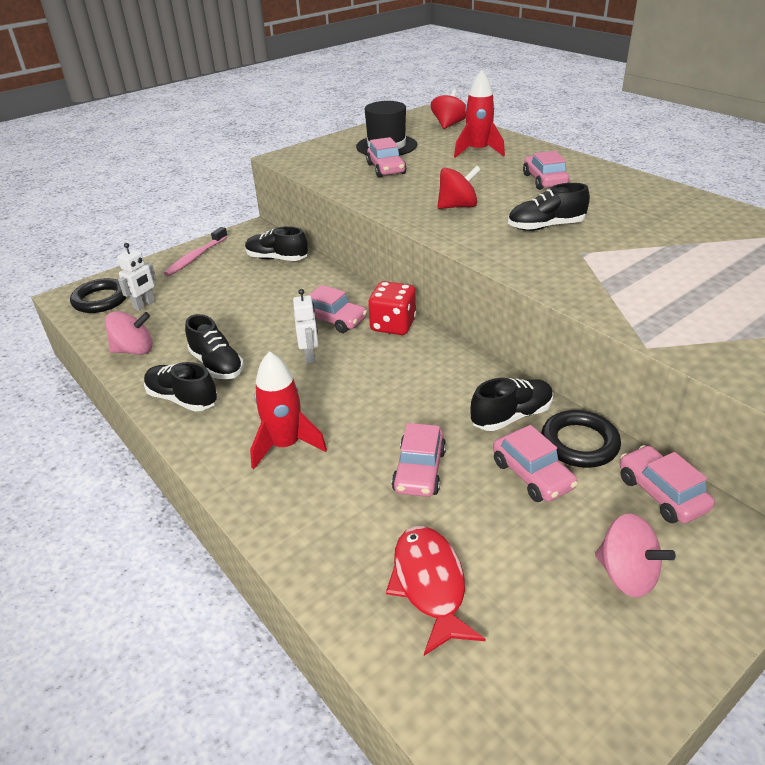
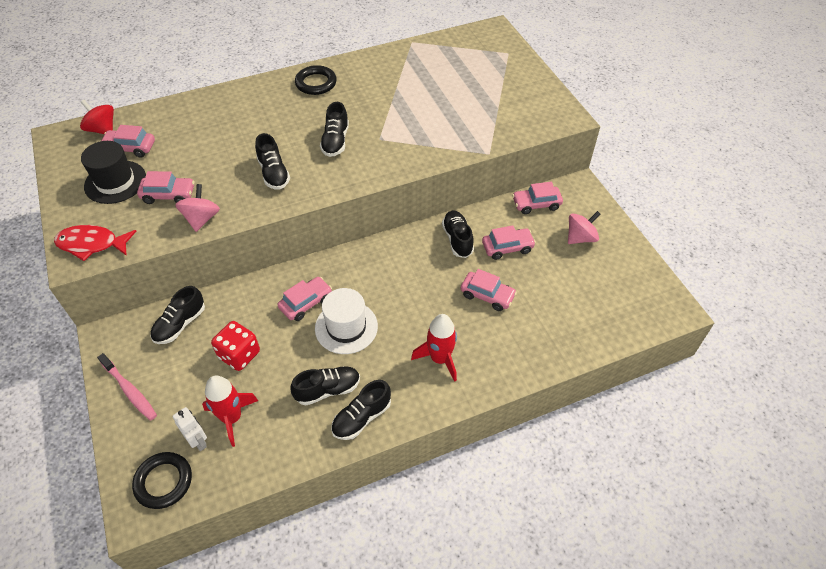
camera: 75 degrees left, 15 degrees up
pink spinning top [105,311,153,355] -> pink spinning top moved to [175,184,220,232]
white robot [293,289,319,364] -> white hat [315,288,378,354]
red dice [368,281,416,335] -> red dice moved to [211,321,260,371]
red fish [386,526,486,656] -> red fish moved to [54,225,137,261]
red spinning top [437,166,481,209] -> black shoe [255,133,290,190]
red rocket [454,70,505,158] -> red rocket moved to [202,375,258,447]
pink car [523,151,569,190] -> pink car moved to [101,125,155,158]
black ring [541,410,621,468] -> black ring moved to [295,65,337,95]

